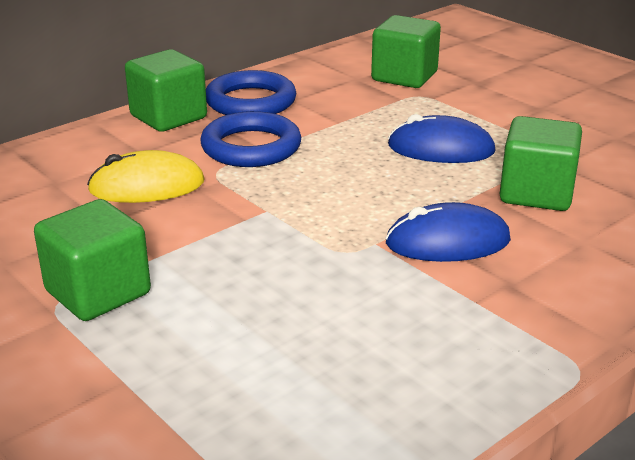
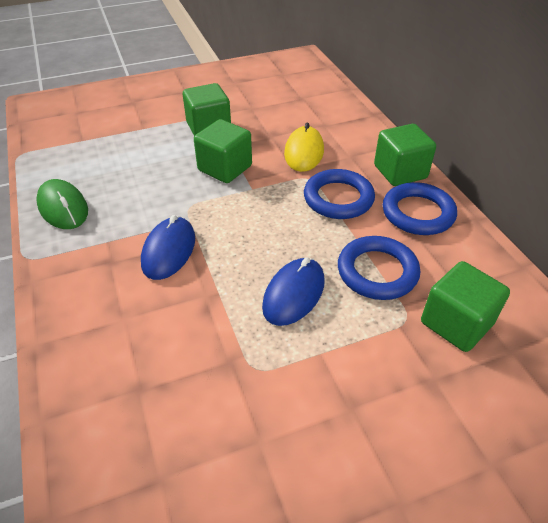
camera: 110 degrees right, 15 degrees up
green cube [500,116,582,211] -> green cube moved to [194,119,252,183]
none -> green mouse [36,179,88,229]
none -> blue ring [338,236,420,300]

